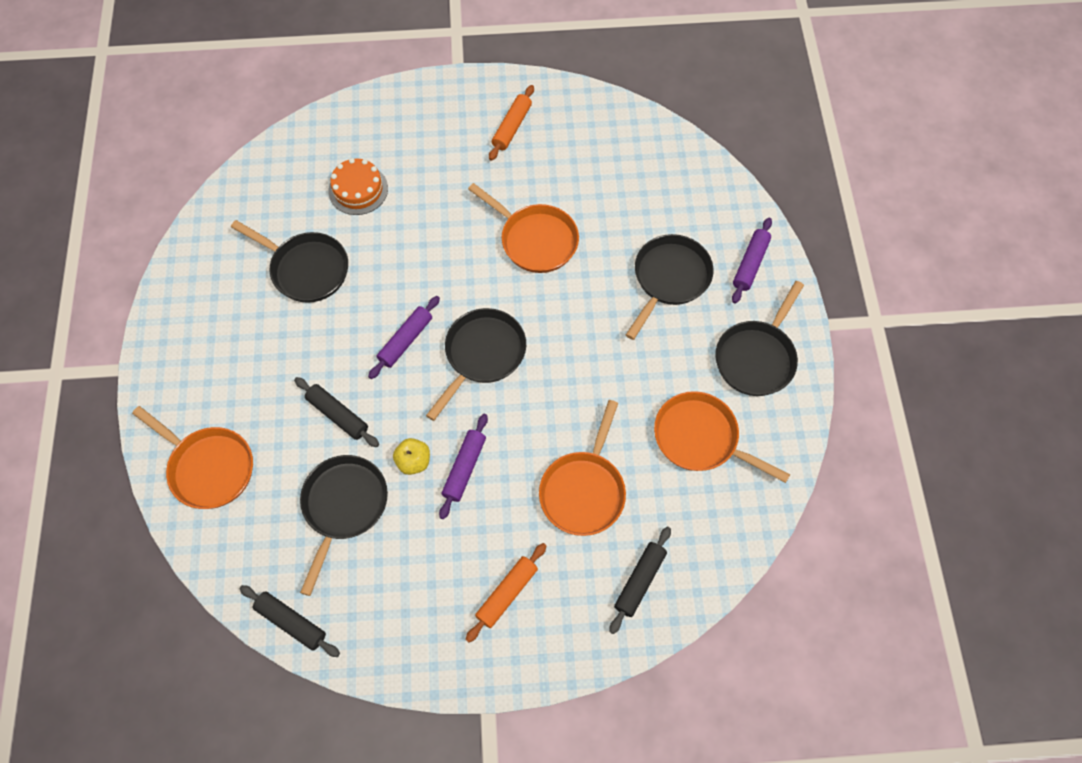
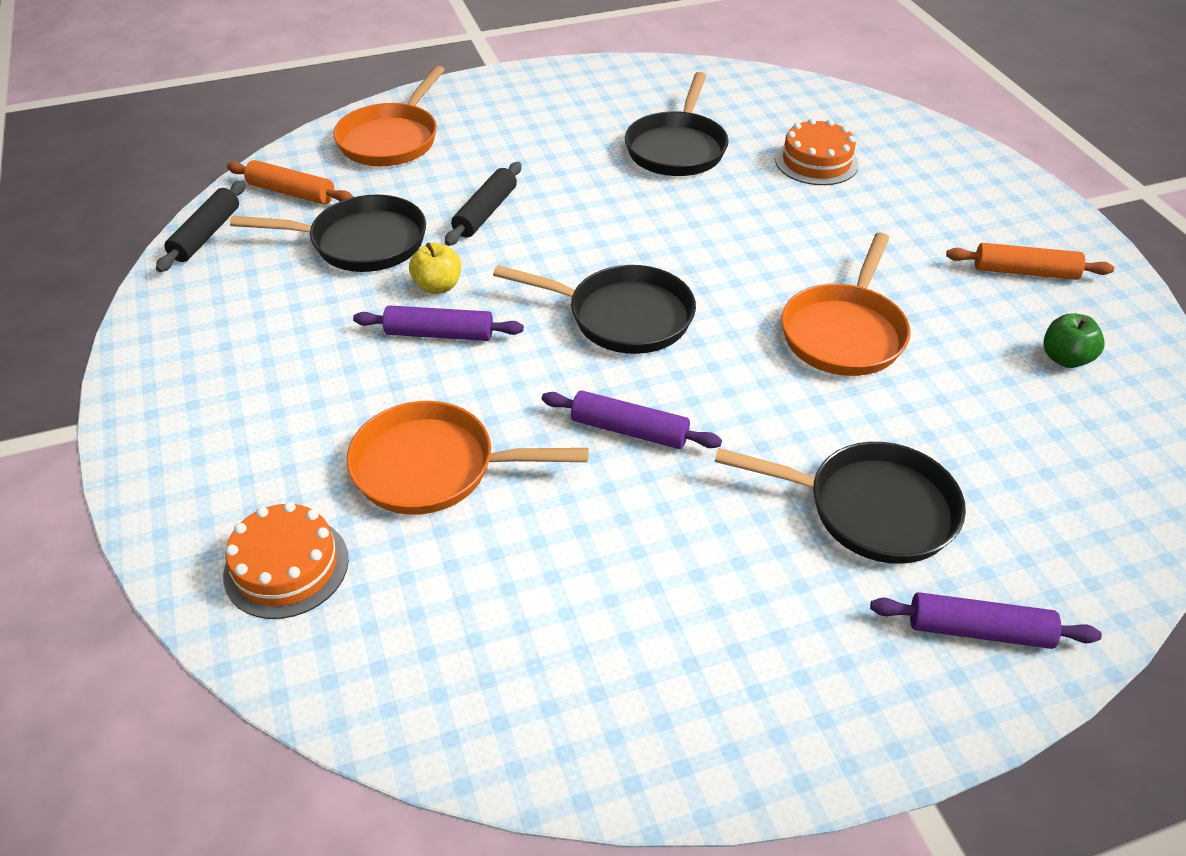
camera: 75 degrees right, 20 degrees down
purple rolling pin [368,296,440,379] -> purple rolling pin moved to [542,391,722,449]
orange rolling pin [465,543,546,642] -> orange rolling pin moved to [227,160,353,205]
black rolling pin [609,527,671,634] -> orange cake [223,502,349,619]
orange pan [654,391,790,483] -> none
black pan [715,281,804,396] -> none
none -> green apple [1043,313,1105,368]

